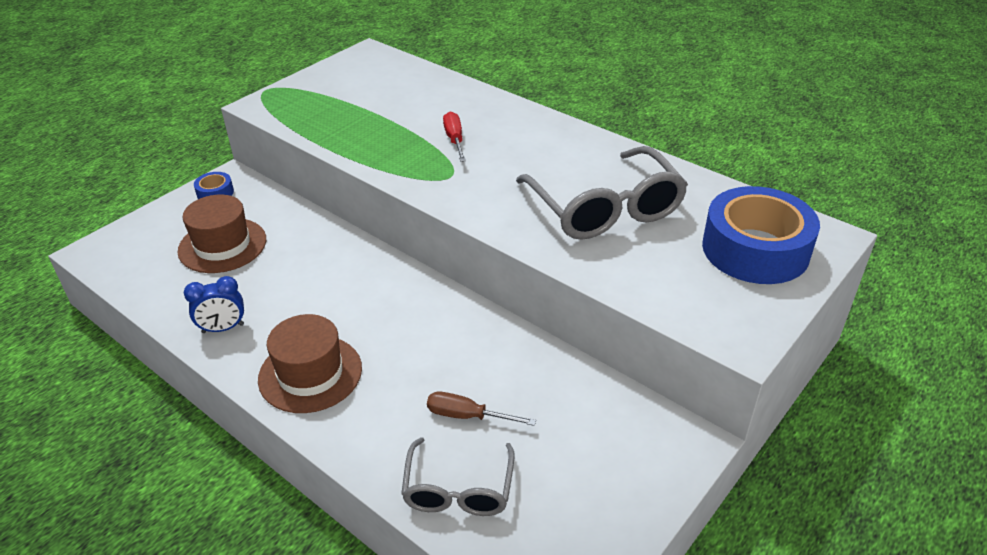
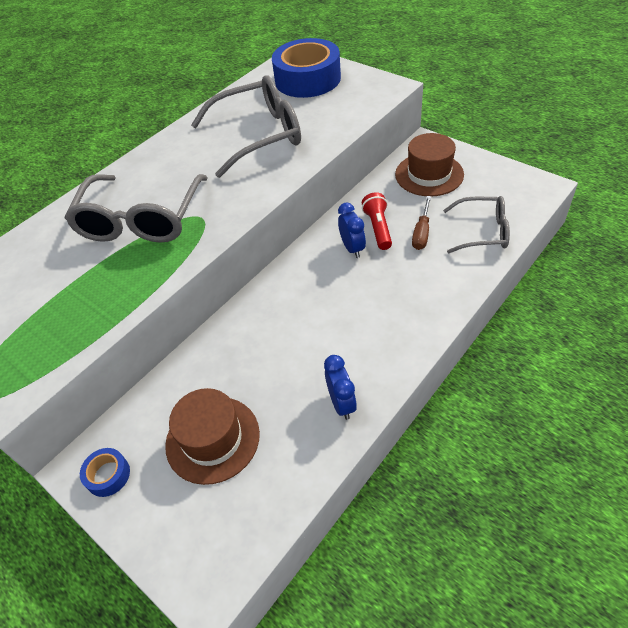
camera: 85 degrees left, 10 degrees up
brown hat [258,314,362,413] -> brown hat moved to [395,133,464,196]
red screwdriver [443,112,466,162] -> grey glasses [65,174,208,243]
none -> blue clock [338,203,366,258]
none -> red flashlight [362,192,392,250]

